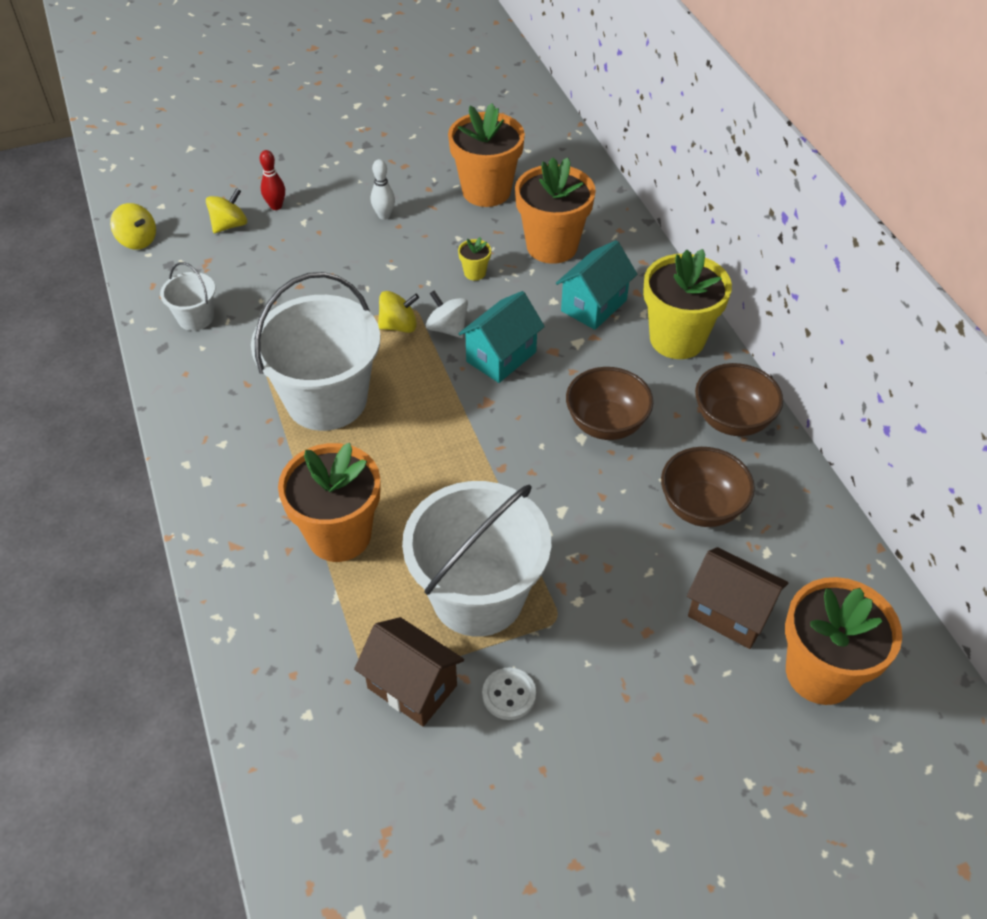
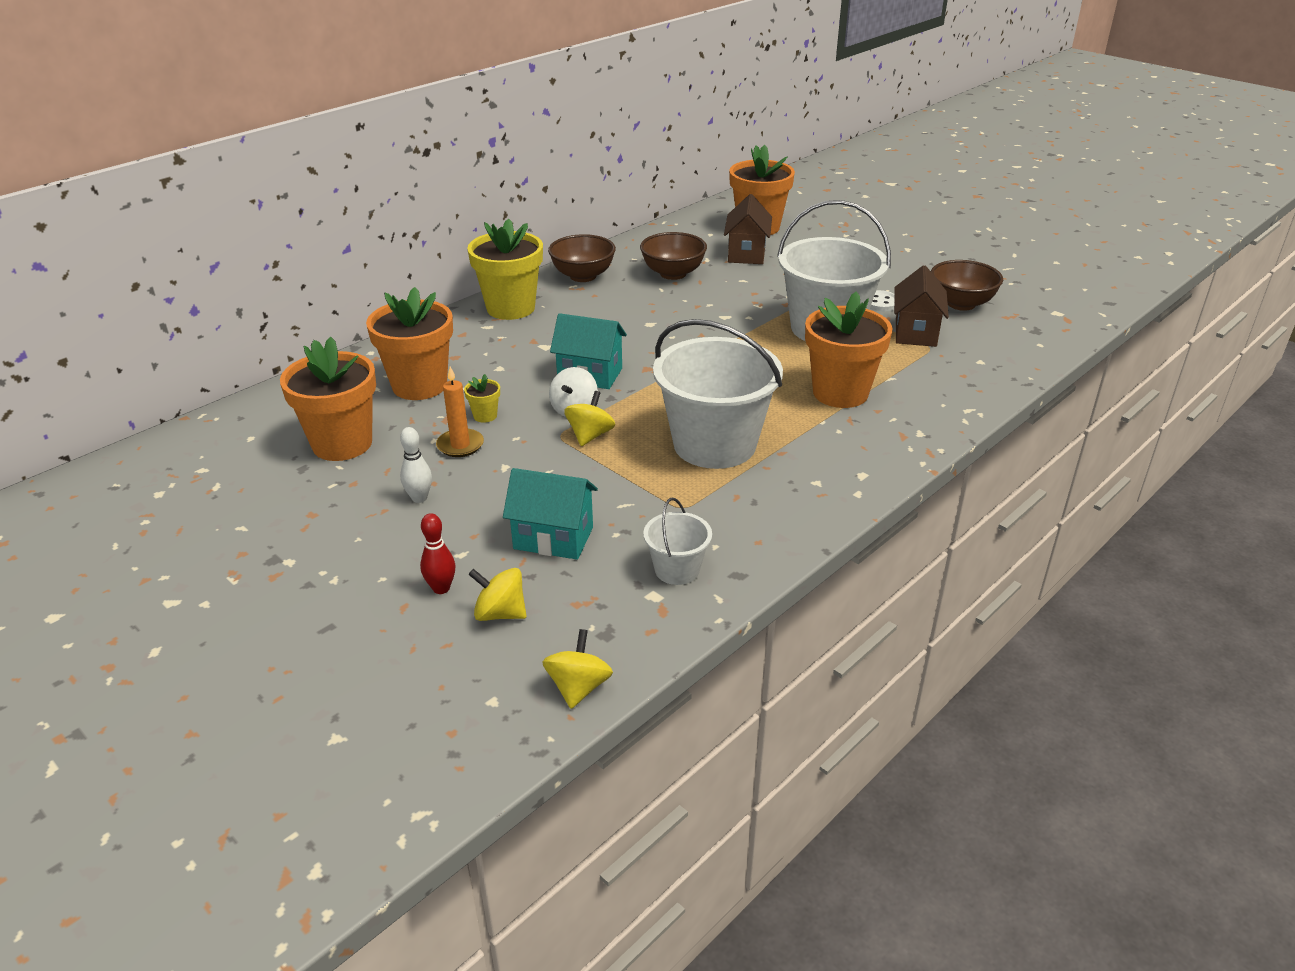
camera: 115 degrees left, 15 degrees down
yellow spinning top [378,291,419,333] -> yellow spinning top turned 60 degrees clockwise [564,391,615,446]
turquoise house [556,240,637,330] -> turquoise house moved to [503,468,598,560]
brown bowl [566,367,653,440] -> brown bowl moved to [931,260,1003,311]
none -> orange candle [436,367,484,457]

